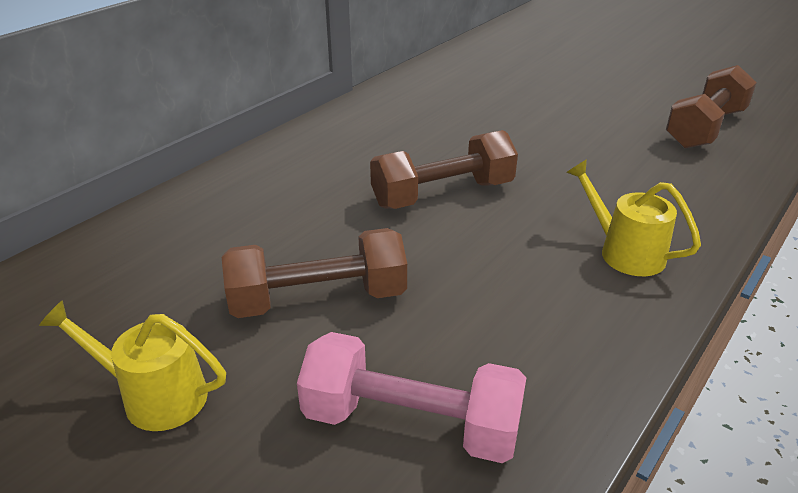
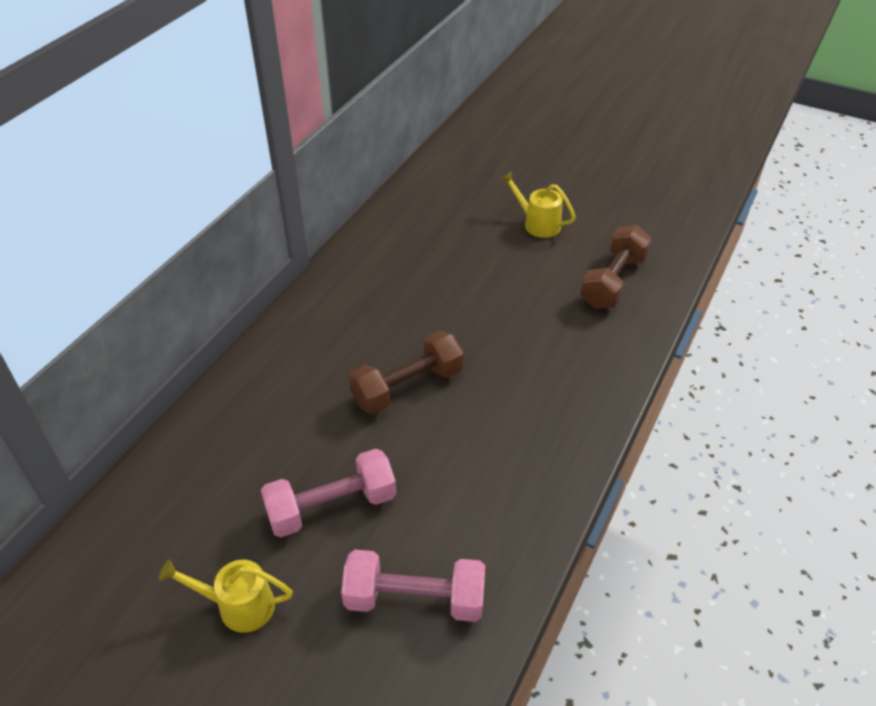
camera: 10 degrees left, 10 degrees up
brown dumbbell [222,228,407,318] -> pink dumbbell [261,449,396,537]
yellow watering can [566,159,701,276] -> yellow watering can moved to [501,172,576,238]

